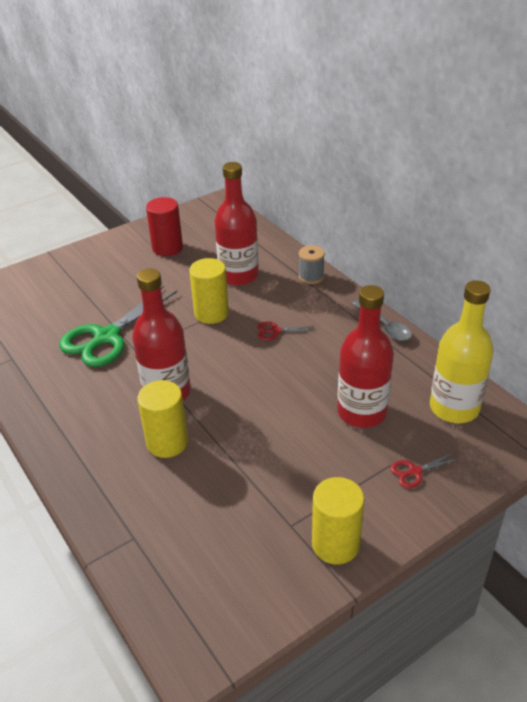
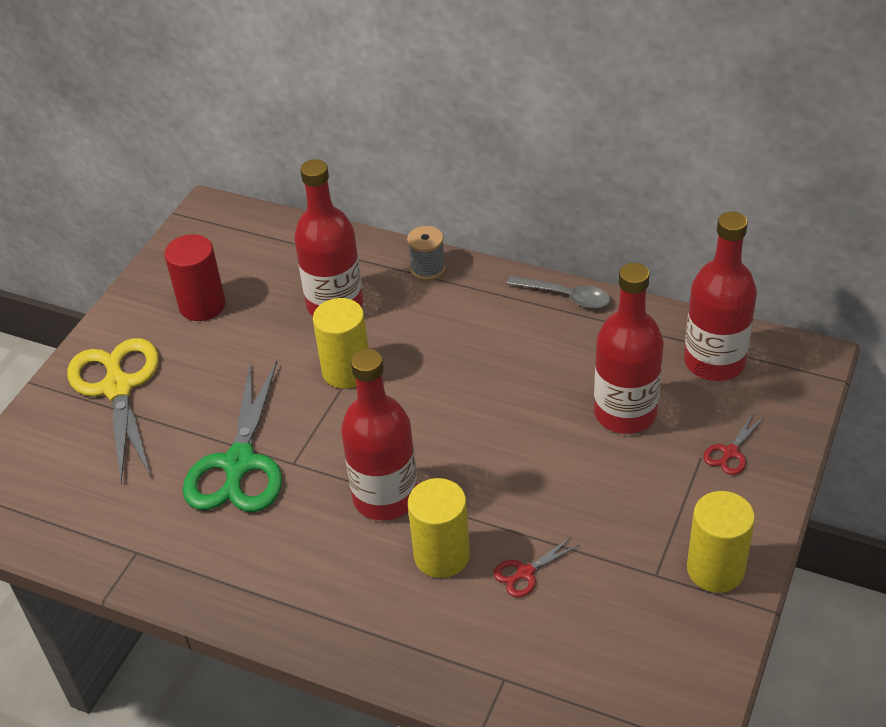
camera: 30 degrees left, 5 degrees up
red scissors [257,321,315,340] -> red scissors moved to [494,537,580,597]
yellow bottle [430,280,493,423] -> red bottle [684,212,757,381]
none -> yellow scissors [67,338,159,483]

